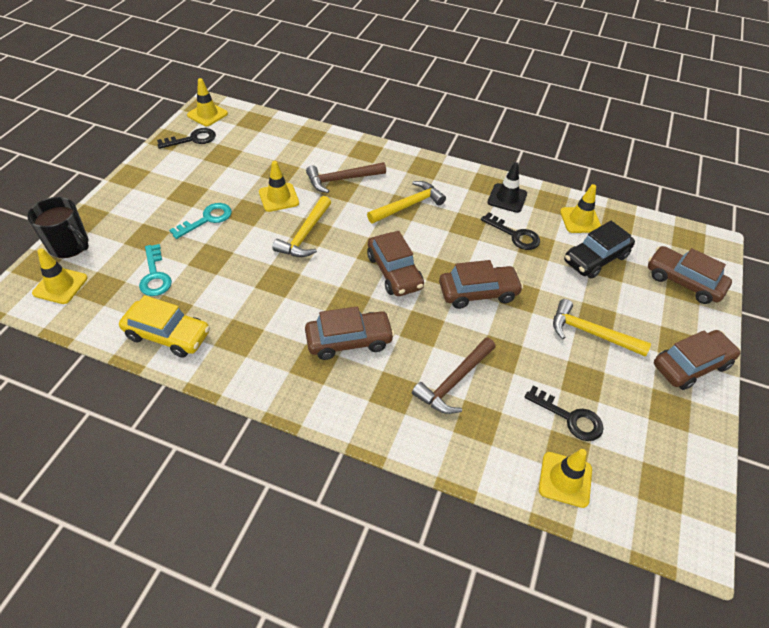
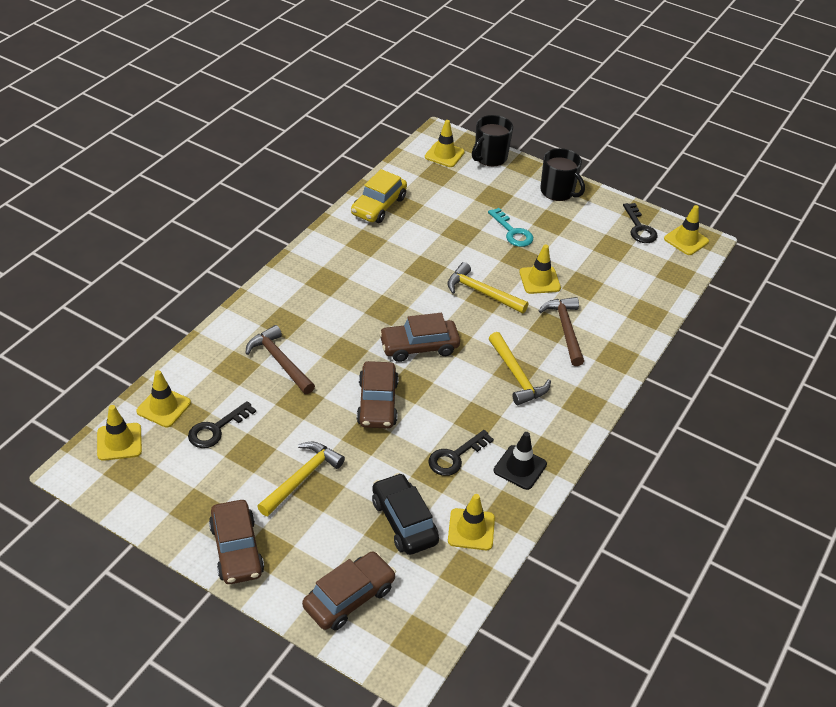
camera: 100 degrees right, 5 degrees down
turquoise key [139,244,172,296] -> none
brown car [305,306,395,360] -> none
none -> yellow traffic cone [97,405,142,461]
none -> black mug [540,148,585,201]

